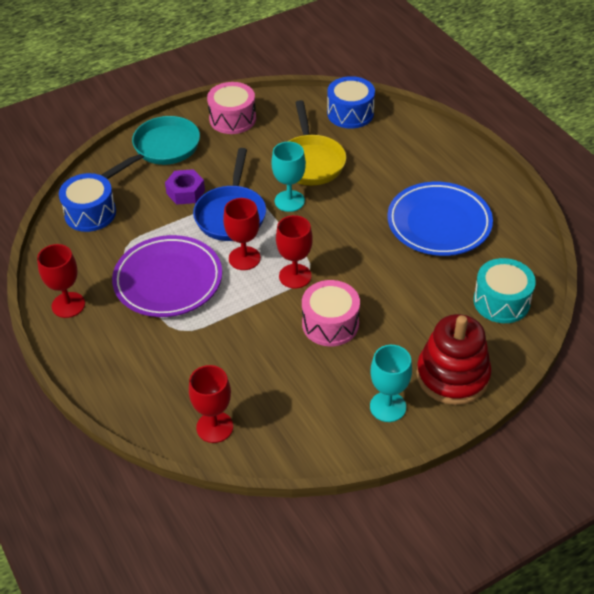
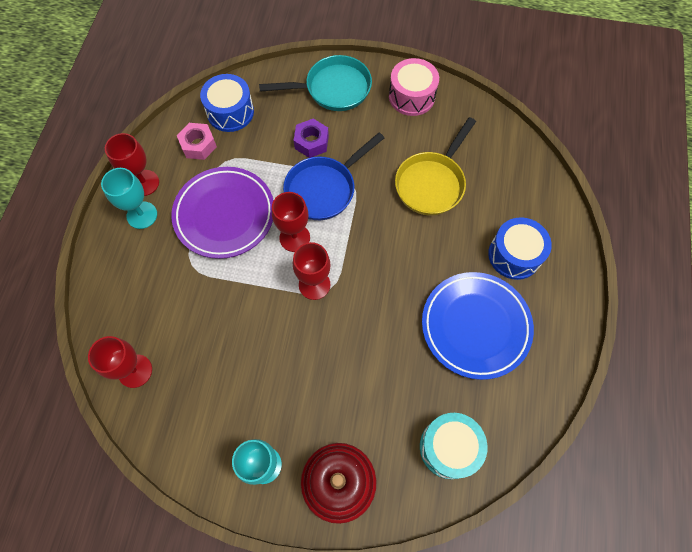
camera: 40 degrees right, 20 degrees up
turquoise goblet [271,142,306,212] -> turquoise goblet moved to [101,168,157,229]
pink drum [302,280,360,346] -> none
blue drum [327,76,375,129] -> blue drum moved to [488,217,552,280]
none -> pink nut [177,123,217,160]

